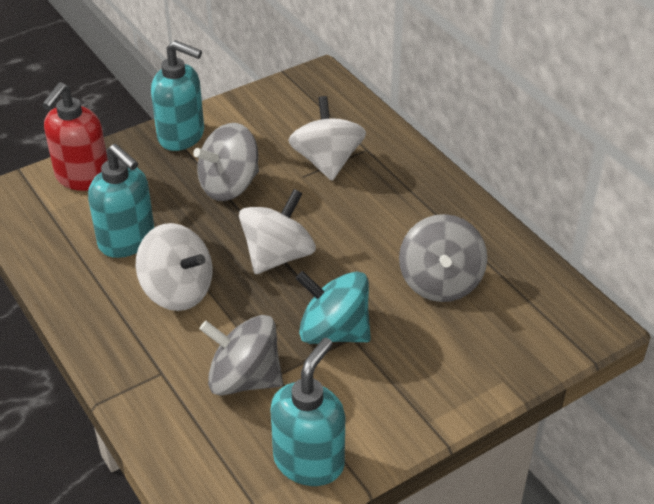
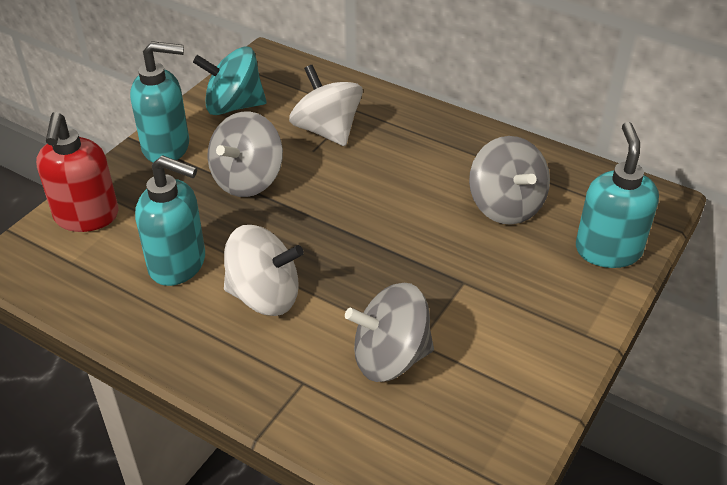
camera: 25 degrees left, 0 degrees up
white spinning top [239,189,316,274] -> none
turquoise soap dispenser [270,338,345,486] -> turquoise soap dispenser moved to [576,122,659,268]
turquoise spinning top [296,271,371,344] -> turquoise spinning top moved to [193,46,266,115]

